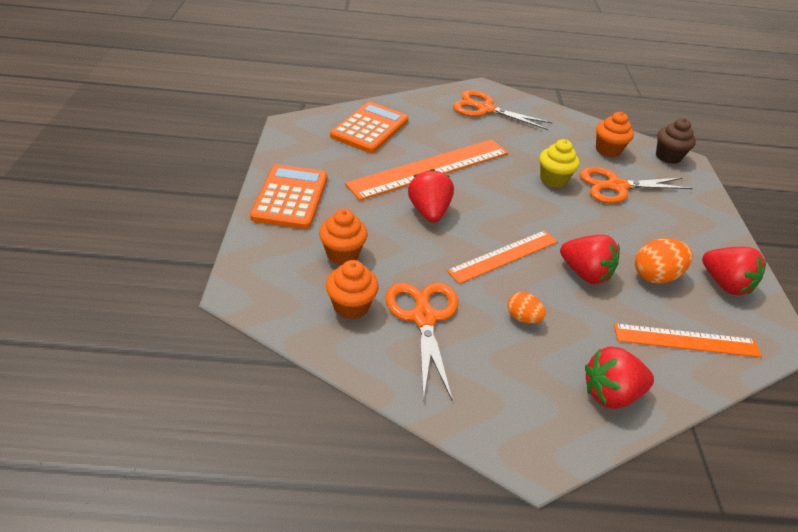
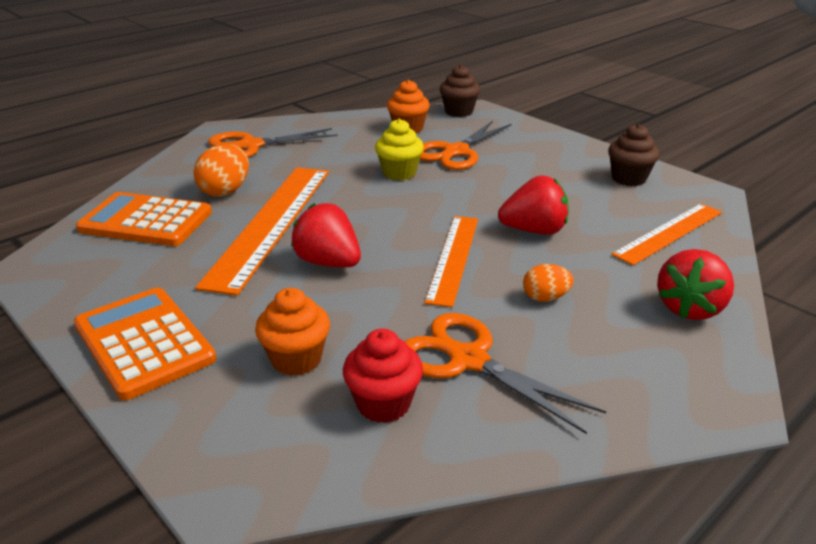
camera: 40 degrees left, 10 degrees down
orange cupcake [326,260,379,320] -> red cupcake [343,329,423,423]
orange calculator [330,102,409,153] -> orange calculator turned 60 degrees counterclockwise [76,192,212,246]
orange egg [635,238,693,284] -> orange egg moved to [193,144,249,197]
red strawberry [702,247,766,295] -> brown cupcake [608,124,660,186]

